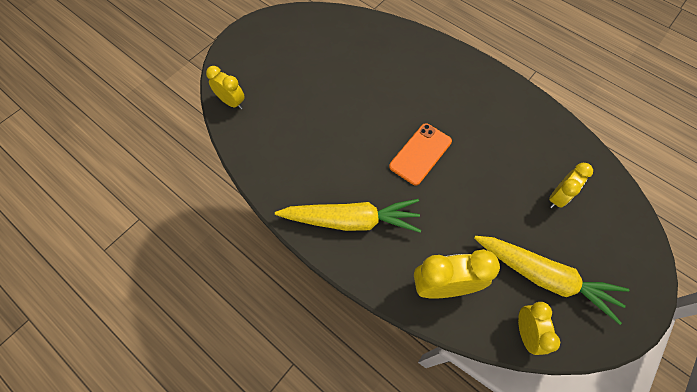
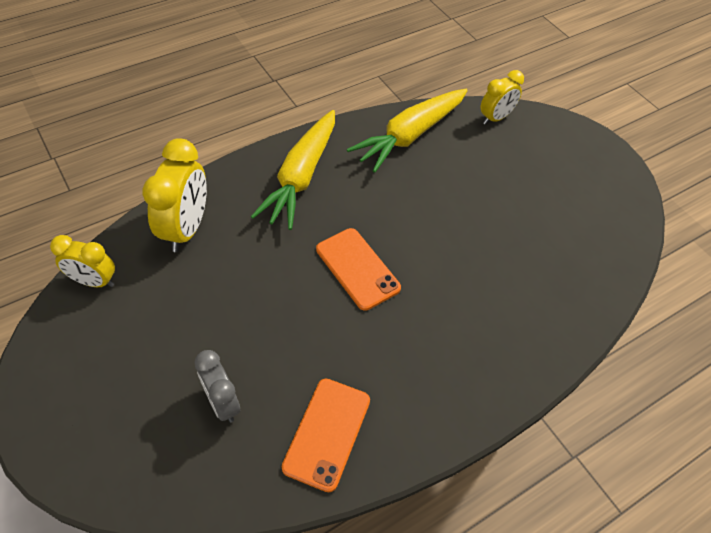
camera: 105 degrees right, 10 degrees down
yellow carrot [474,236,630,325] -> yellow carrot moved to [347,89,468,173]
yellow clock [549,163,593,208] -> grey clock [195,350,240,422]
none -> orange phone [282,379,370,492]

